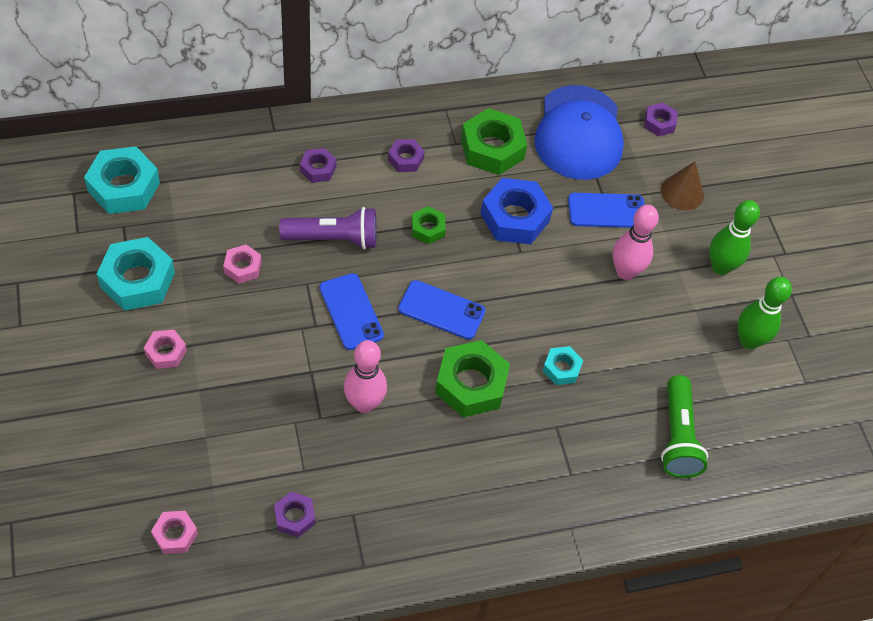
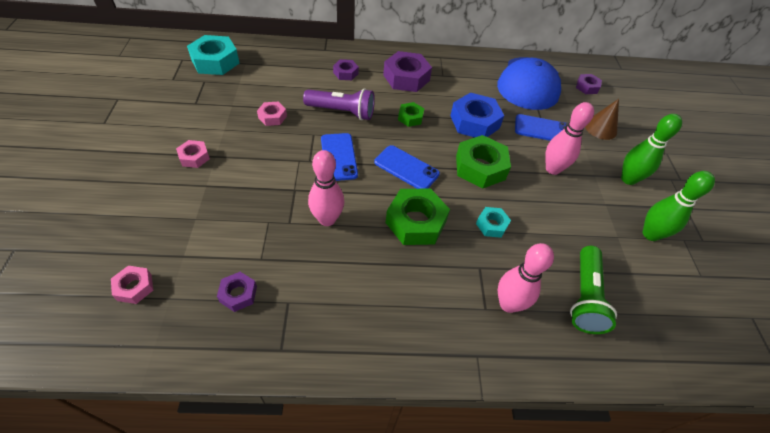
camera: 15 degrees right, 5 degrees down
turquoise nut [97,237,175,311] -> none
purple nut [388,139,425,172] -> purple nut [383,51,432,92], size x1.88
green nut [461,108,527,175] -> green nut moved to [456,135,511,189]
none -> pink bowling pin [498,243,554,313]

